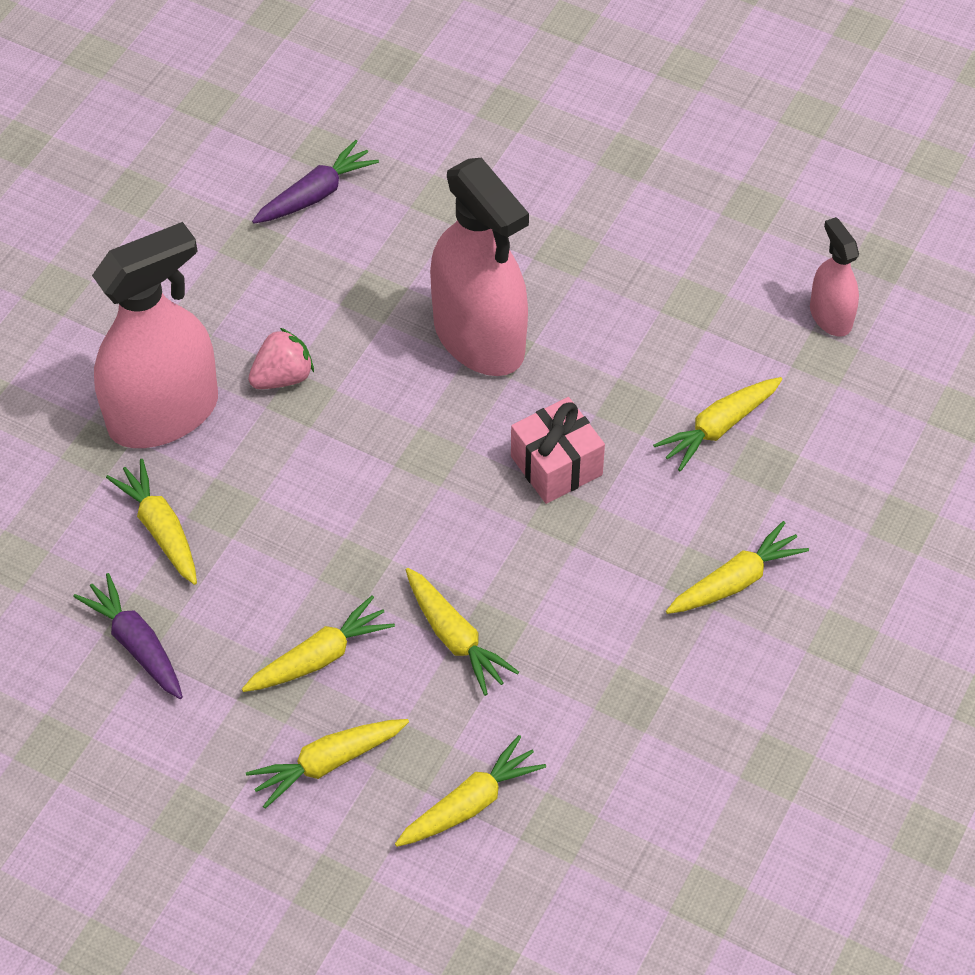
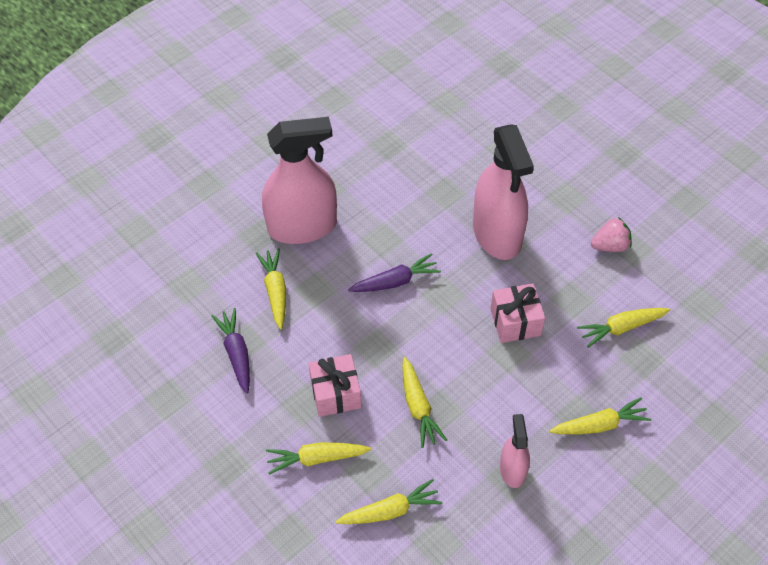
camera: 20 degrees right, 0 degrees up
yellow carrot [242,595,395,692] -> pink gift [309,354,362,417]
pink strawberry [248,328,314,389] -> pink strawberry moved to [591,217,632,252]
purple carrot [252,140,379,224] -> purple carrot moved to [348,253,441,292]
pink spray bottle [810,217,859,337] -> pink spray bottle moved to [500,414,530,488]

